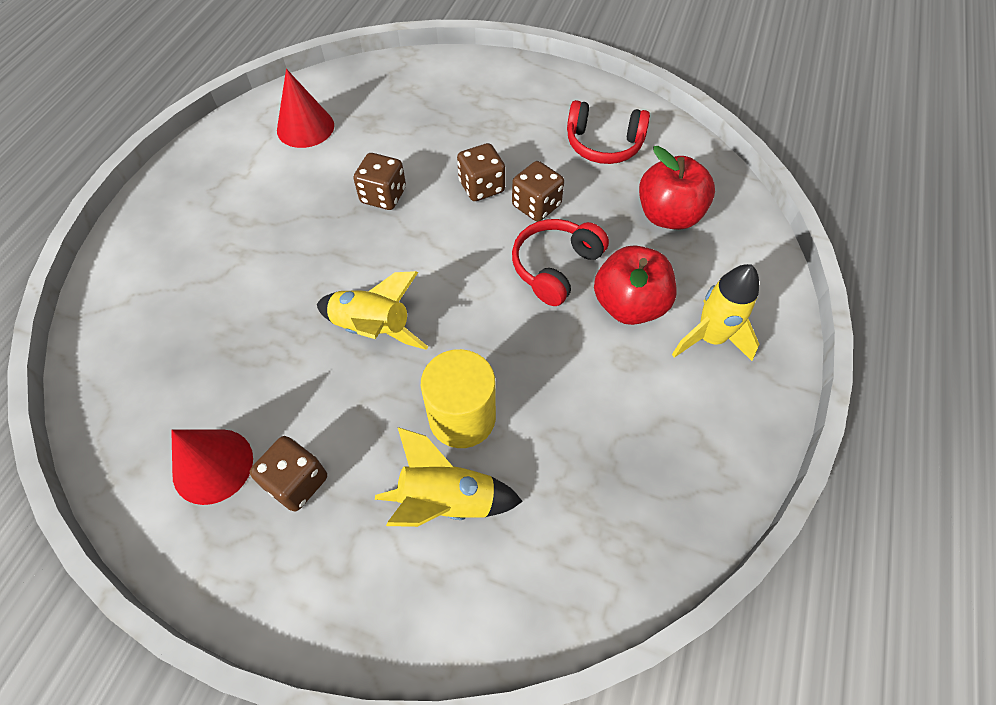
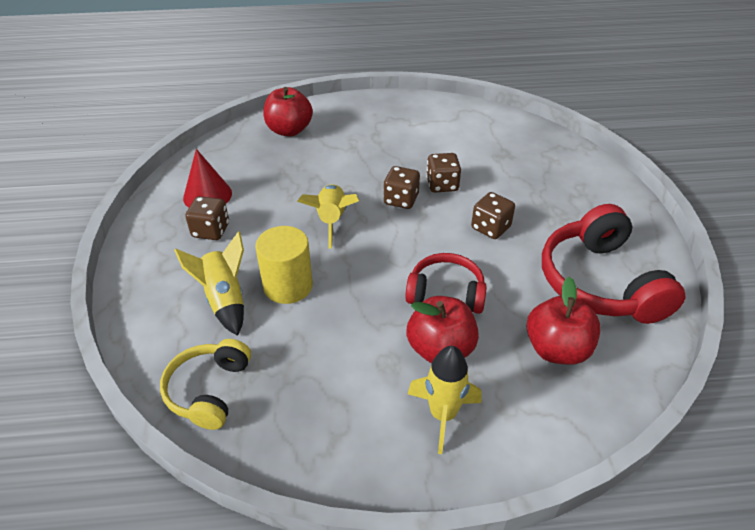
camera: 65 degrees right, 15 degrees down
red cone [277,69,334,148] -> none
brown dice [512,161,564,222] -> brown dice moved to [383,166,420,209]
red headphones [567,100,650,164] -> red headphones [542,204,685,324], size x1.67
none -> yellow headphones [160,339,251,430]
none -> red apple [263,87,313,136]

